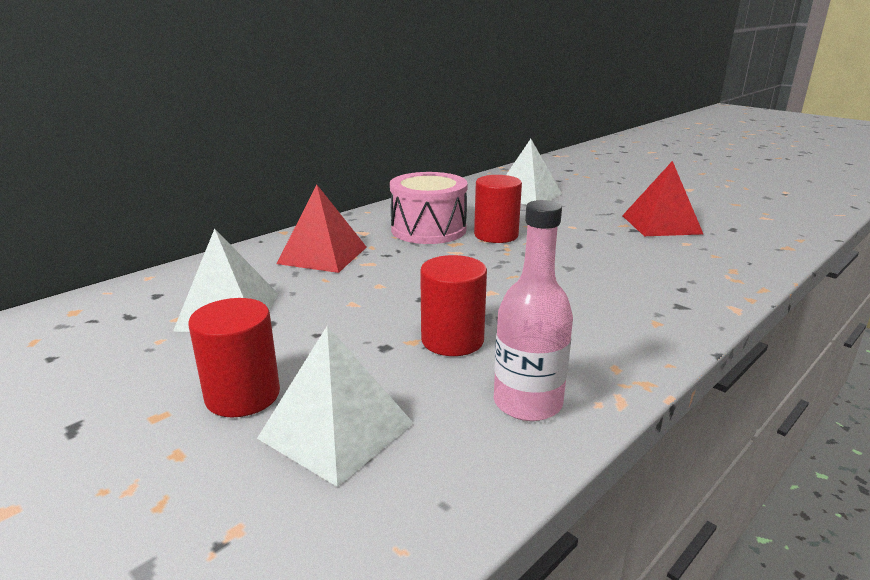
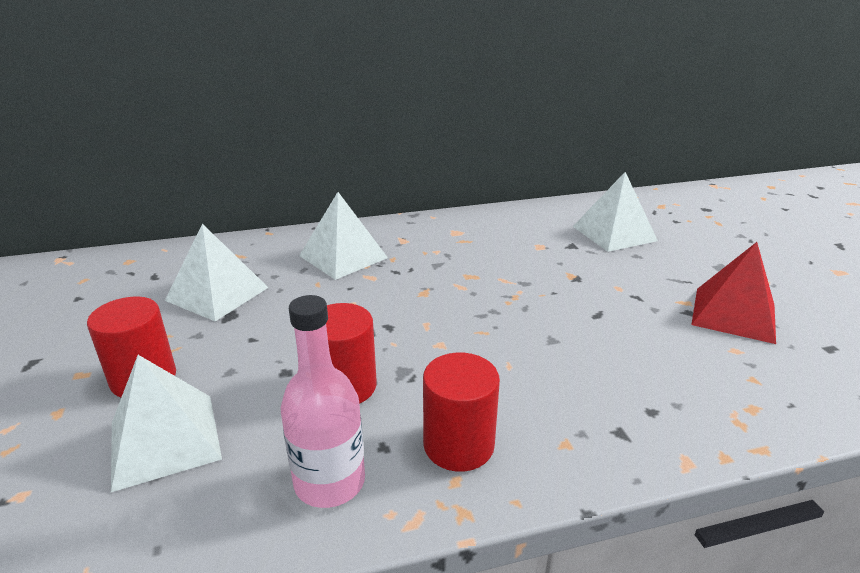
camera: 30 degrees right, 5 degrees up
red pyramid [277,185,367,273] -> white pyramid [299,192,388,280]
pink drum [390,172,468,244] -> none
red cylinder [474,175,522,243] -> red cylinder moved to [423,353,500,472]

